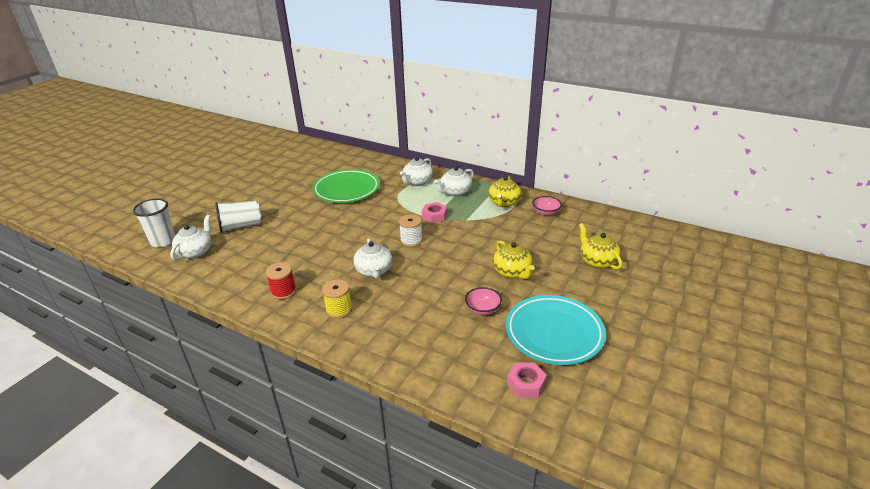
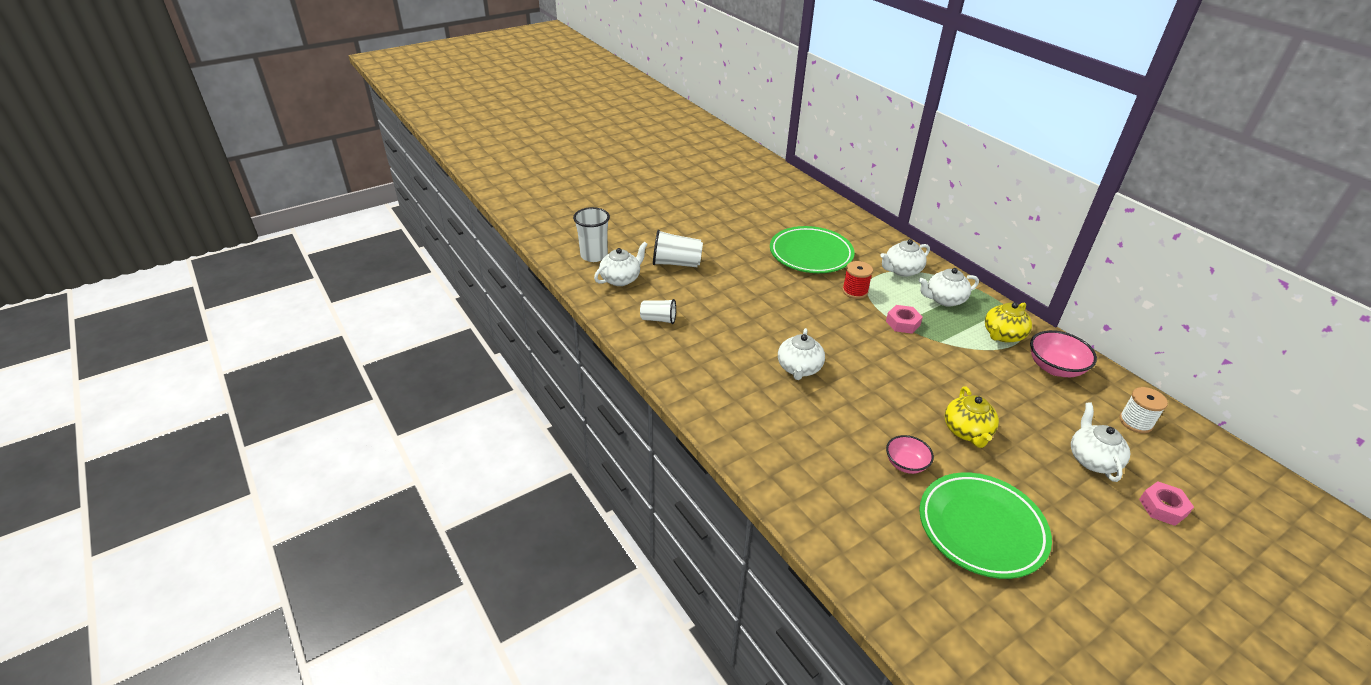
camera: 25 degrees right, 5 degrees up
red spool [266,262,296,300] -> red spool moved to [842,261,873,299]
yellow spool [322,279,352,318] -> none
white spool [399,214,423,247] -> white spool moved to [1119,387,1168,433]
turquoise plate [506,295,606,365] -> green plate [919,472,1052,579]
pink nut [507,362,547,398] -> pink nut moved to [1139,481,1194,526]
pink bowl [532,196,562,216] -> pink bowl [1030,330,1097,377], size x1.55
yellow teapot [579,223,622,269] -> white teapot [1071,402,1130,482]
none -> white cup [640,299,676,324]

